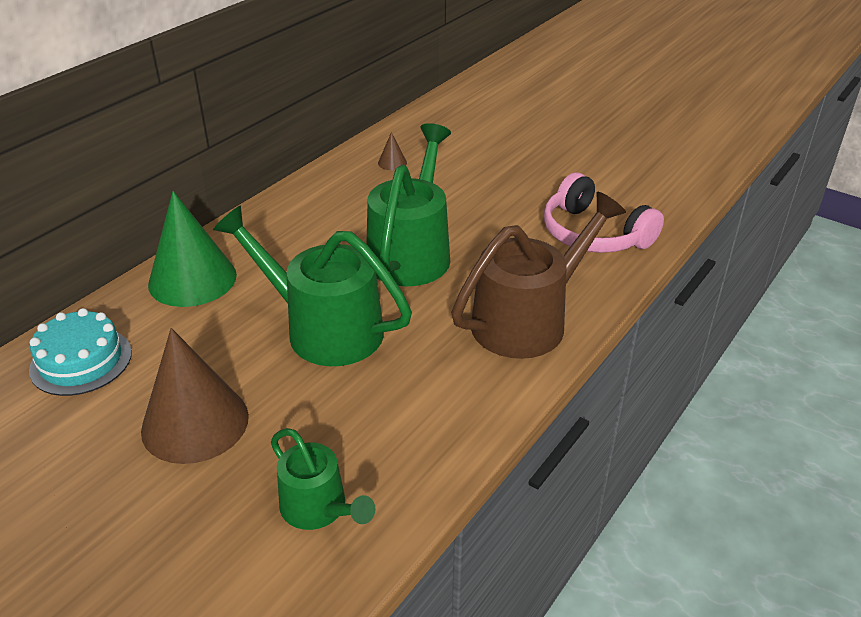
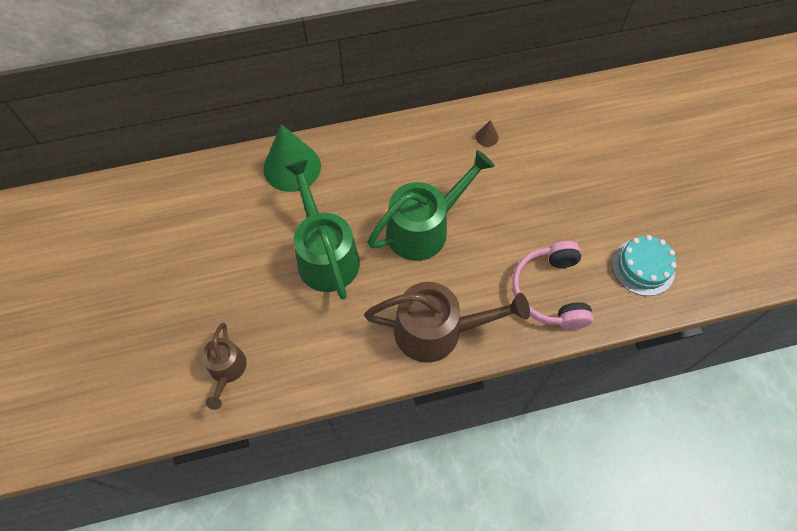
camera: 40 degrees right, 25 degrees up
turquoise cake [29,308,132,396] -> turquoise cake moved to [612,235,677,296]
brown cone [141,328,249,464] -> none
green watering can [271,428,375,530] -> brown watering can [202,323,246,410]

